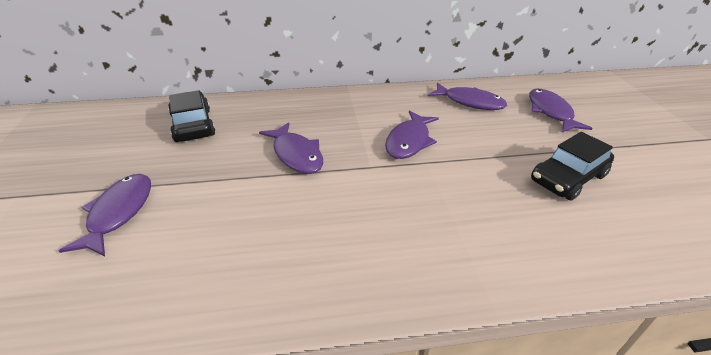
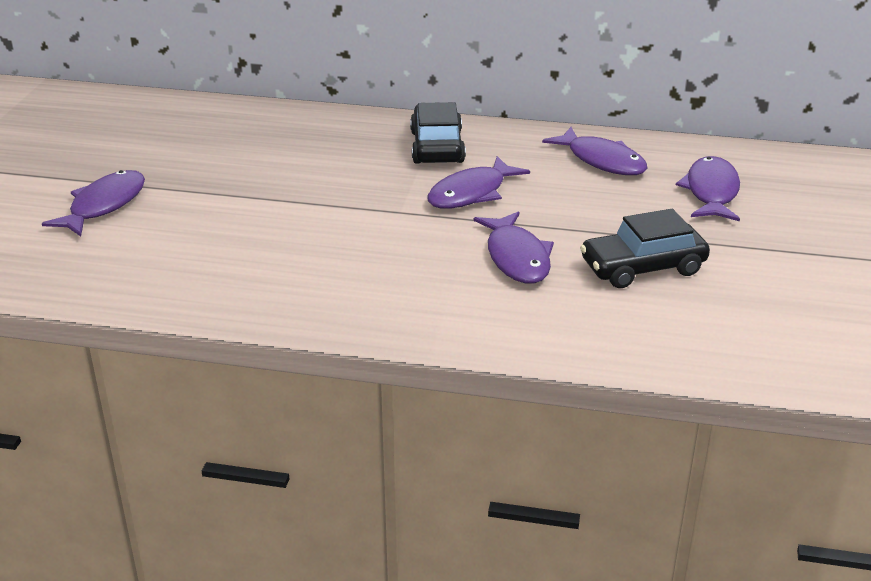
camera: 20 degrees right, 5 degrees down
black car [168,90,215,142] -> black car moved to [410,102,466,164]
purple fish [259,122,323,174] -> purple fish moved to [473,212,554,284]

